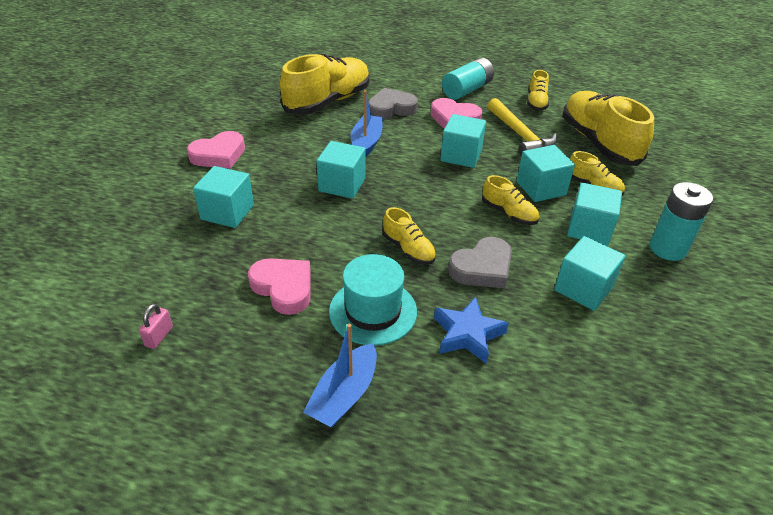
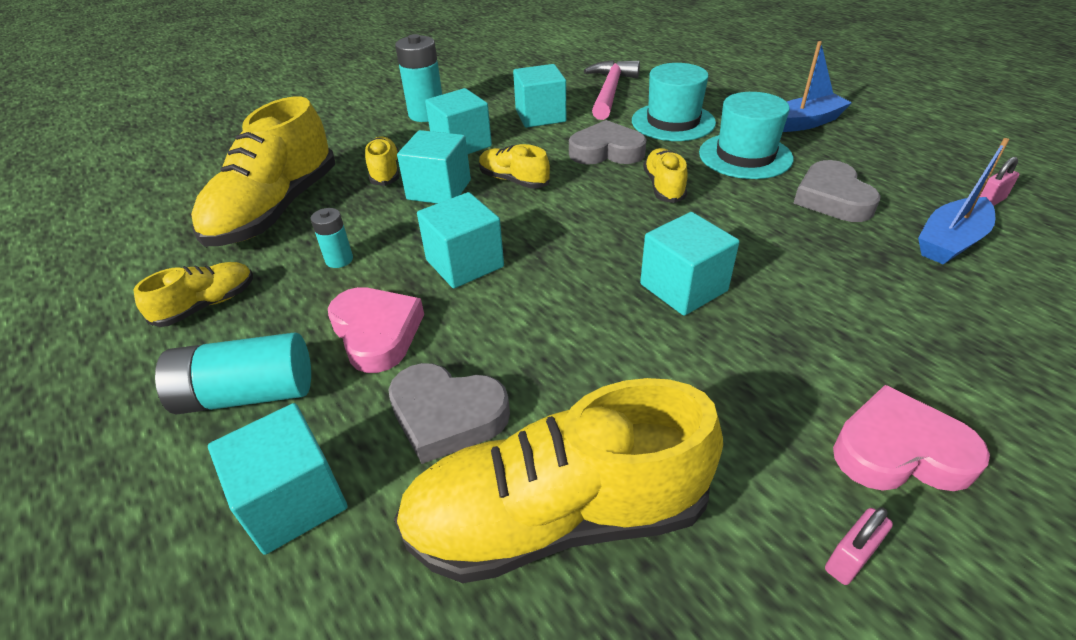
camera: 140 degrees left, 0 degrees up
turquoise cube [193,166,254,228] -> turquoise cube moved to [208,403,348,555]
pink heart [248,258,311,315] -> grey heart [793,160,881,222]
blue boat [350,90,383,157] -> blue boat moved to [918,138,1009,265]
blue star [434,296,509,364] -> turquoise hat [632,63,716,141]
yellow shoe [482,175,539,225] -> yellow shoe turned 45 degrees counterclockwise [479,144,550,189]
yellow hammer [487,98,557,156] -> turquoise battery [311,208,353,268]
none -> pink hammer [584,60,640,120]
none -> pink padlock [825,507,893,585]

